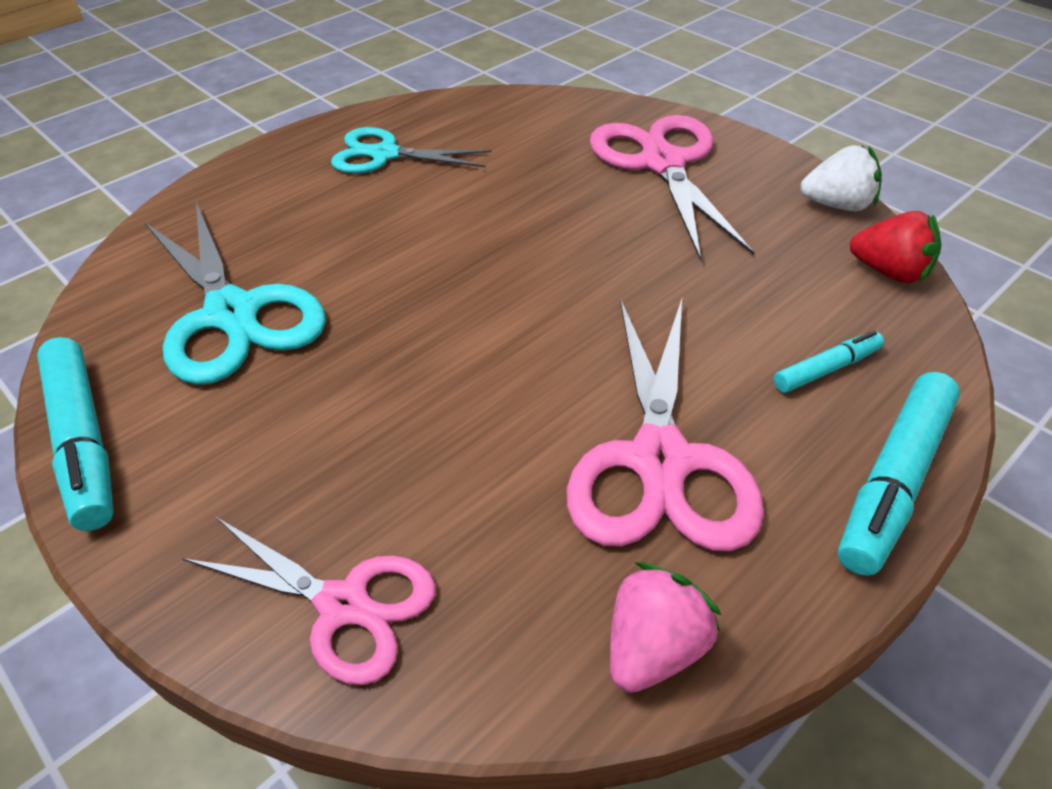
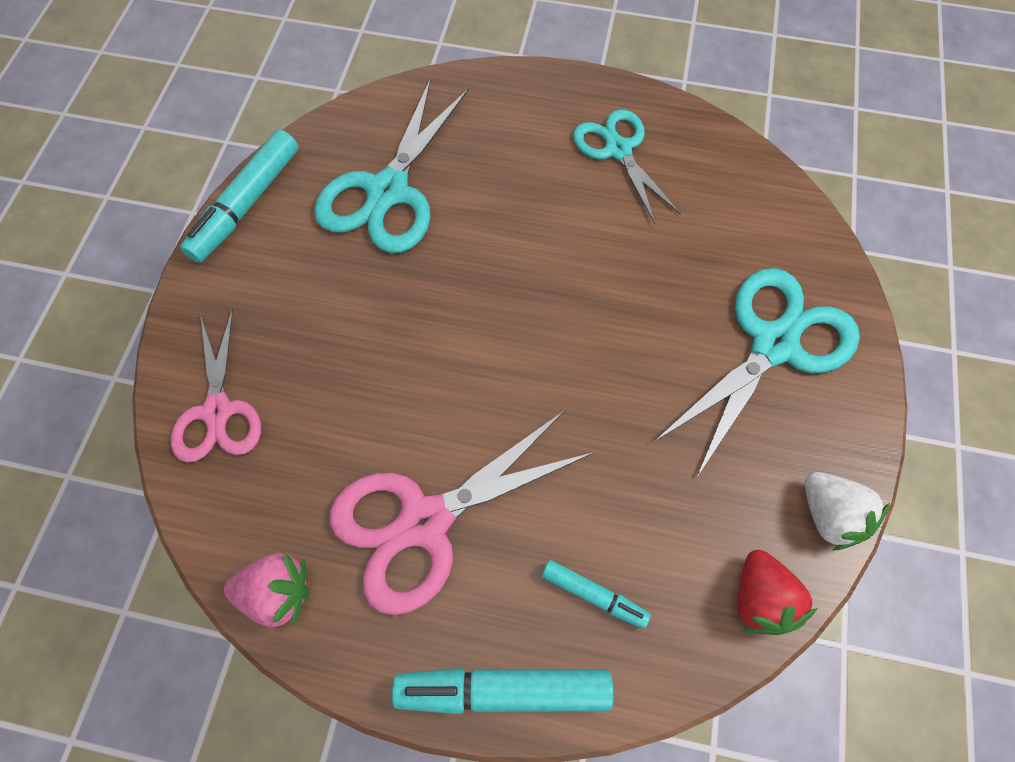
camera: 55 degrees right, 20 degrees up
pink scissors [590,115,755,260] -> turquoise scissors [654,268,860,478]

